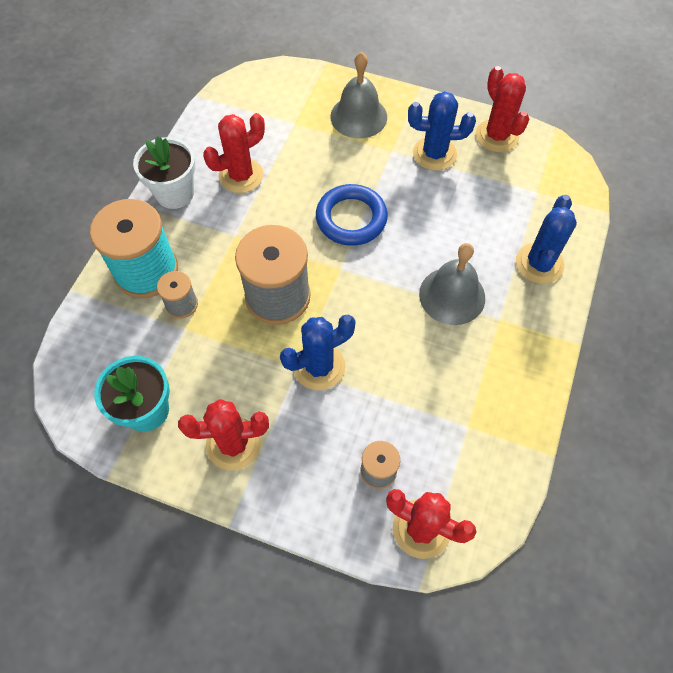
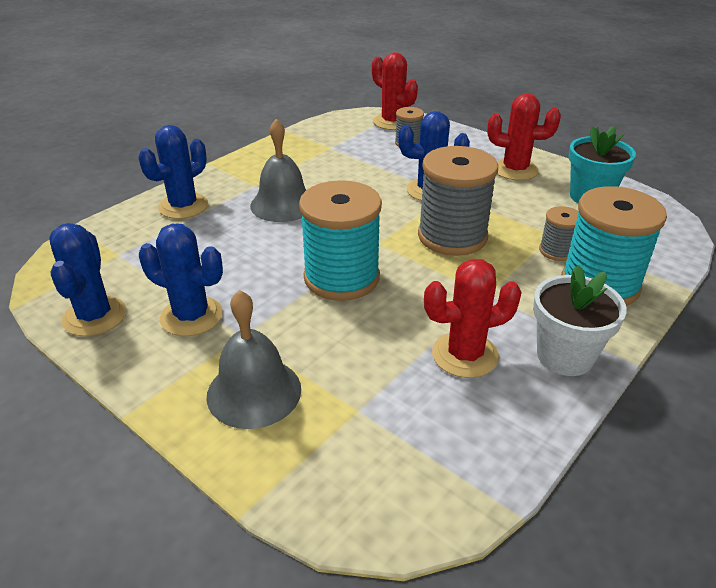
camera: 160 degrees left, 25 degrees down
blue ring [316,184,388,246] -> turquoise spool [299,180,382,301]
red cactus [476,66,529,152] -> blue cactus [49,223,127,336]

